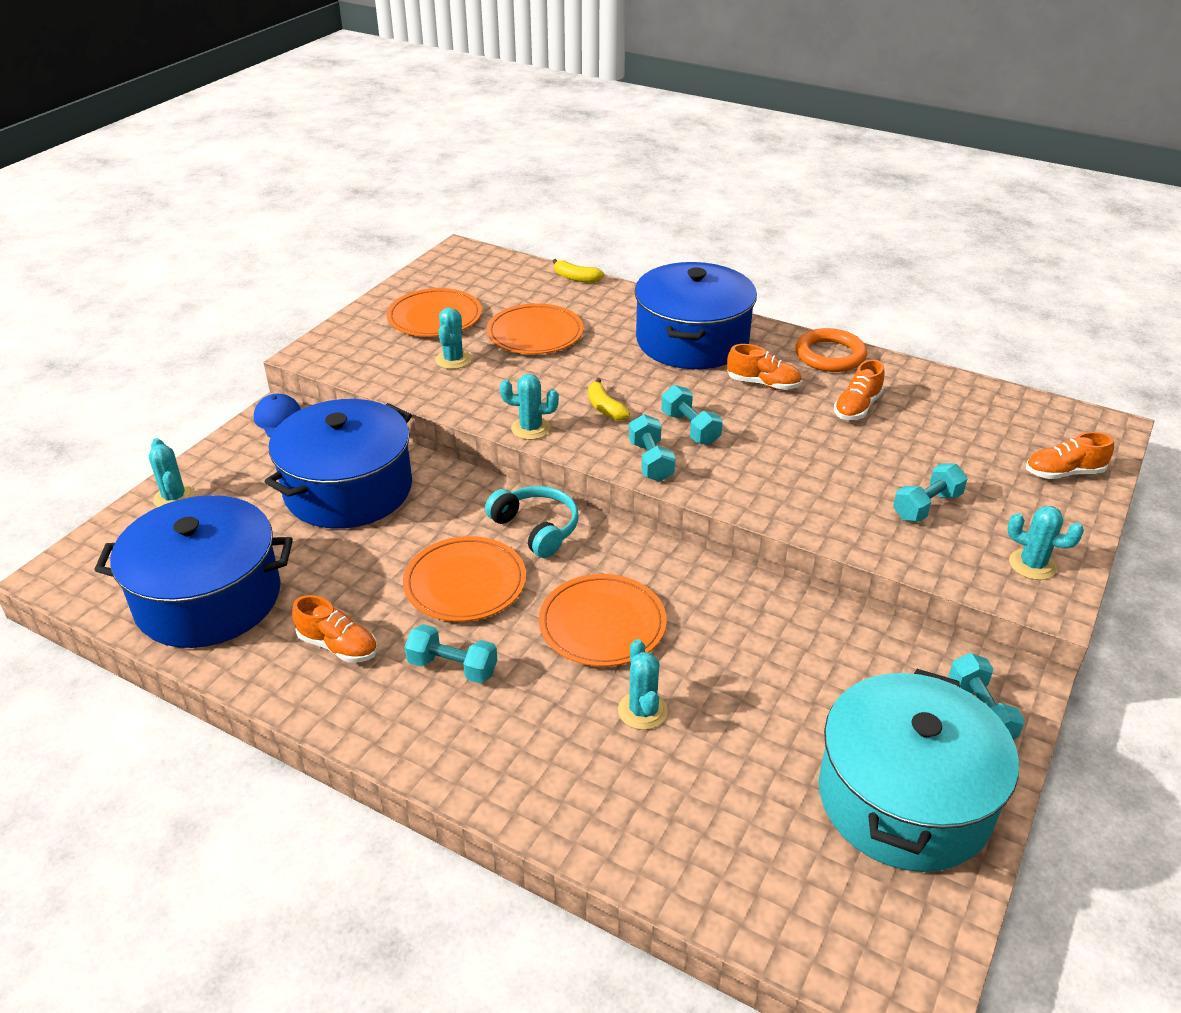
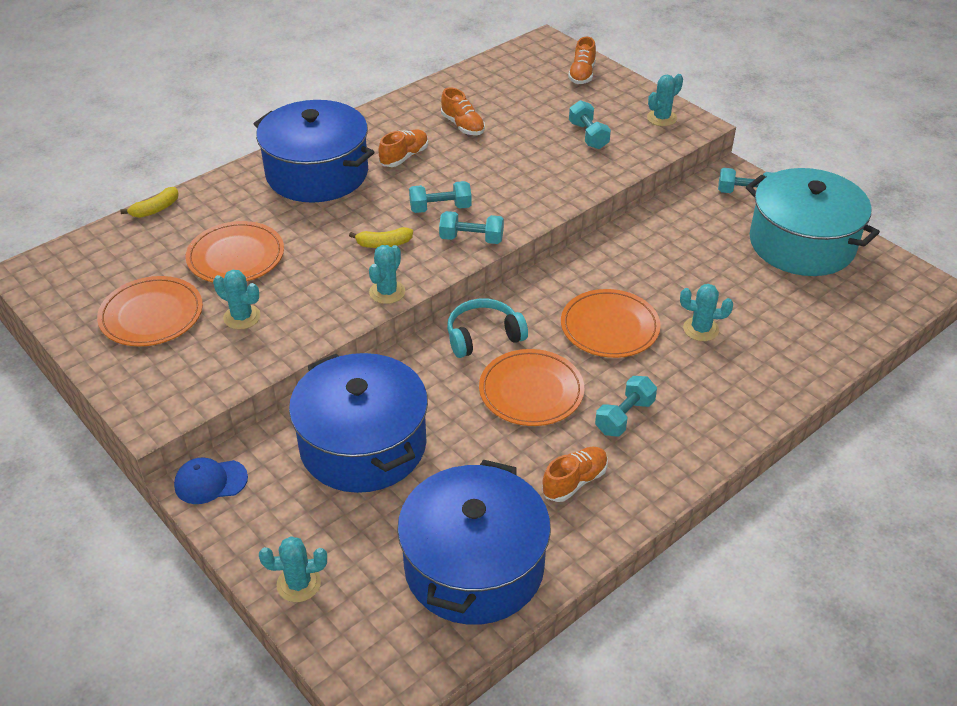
camera: 70 degrees left, 5 degrees up
orange ring [795,328,867,372] -> none

